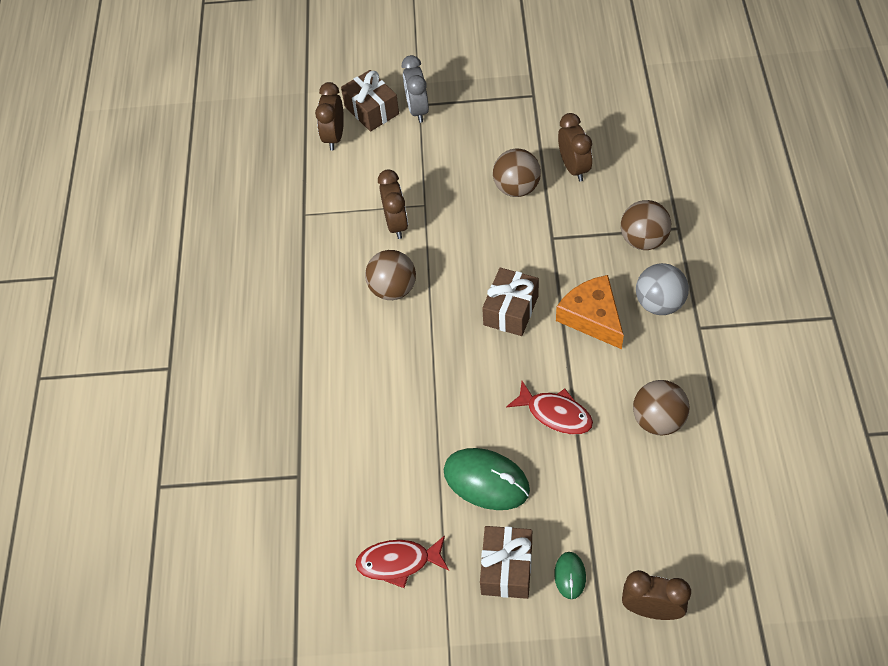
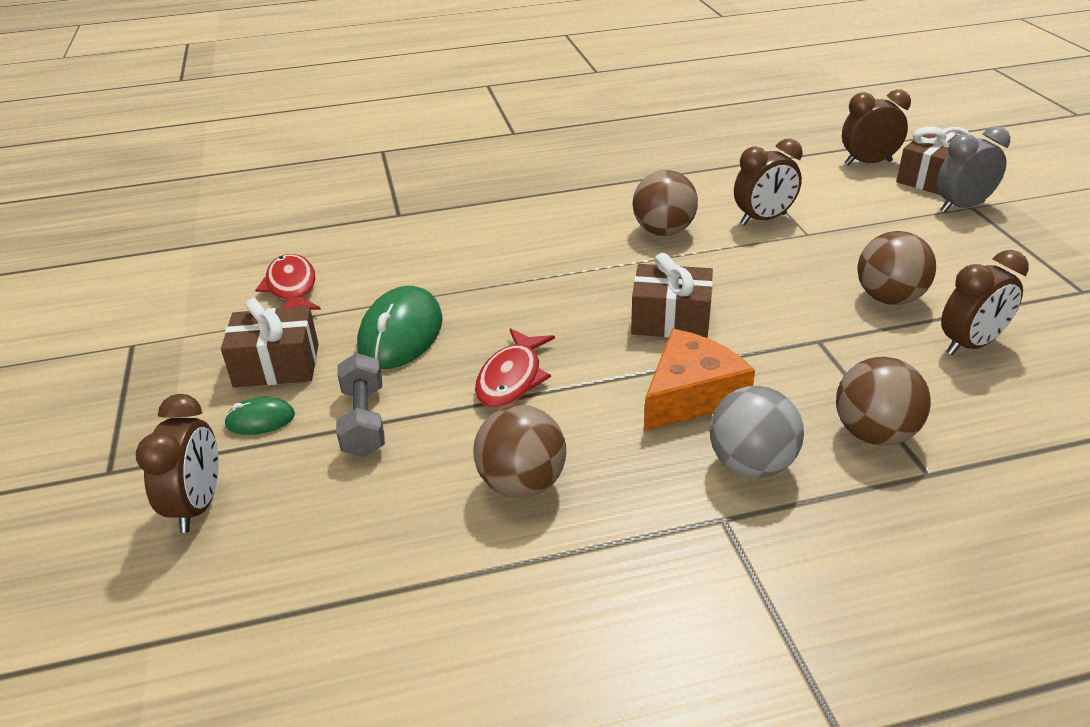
camera: 75 degrees right, 20 degrees down
none -> grey dumbbell [336,353,385,457]

